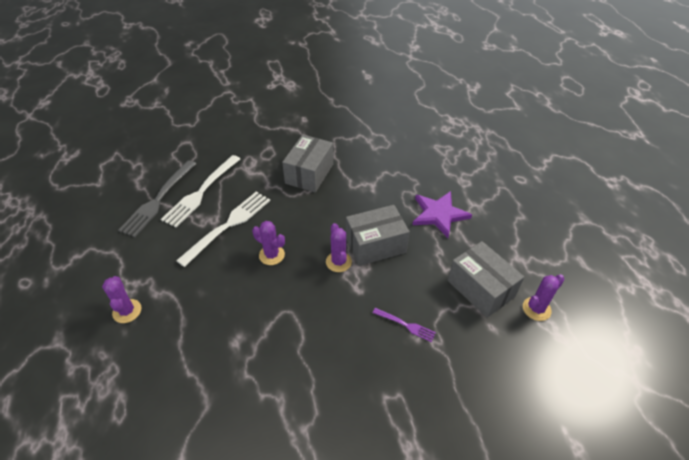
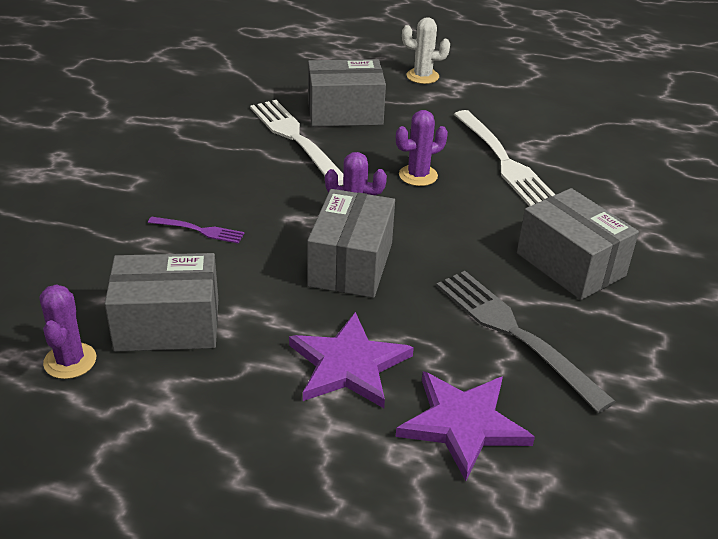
camera: 120 degrees right, 10 degrees down
purple cactus [102,276,141,323] -> white cactus [402,17,450,84]
grey fork [118,160,196,237] -> grey fork moved to [436,271,616,413]
white fork [161,155,240,228] -> white fork moved to [250,100,343,186]
purple fork [373,308,436,342] -> purple fork turned 135 degrees counterclockwise [148,217,245,244]
none -> grey box [308,59,386,127]
none -> purple star [396,371,535,481]

